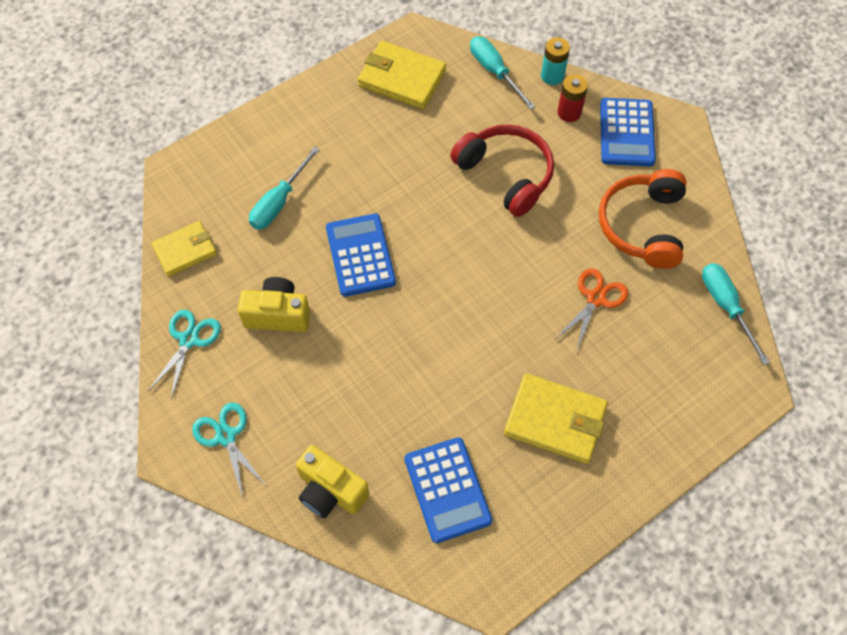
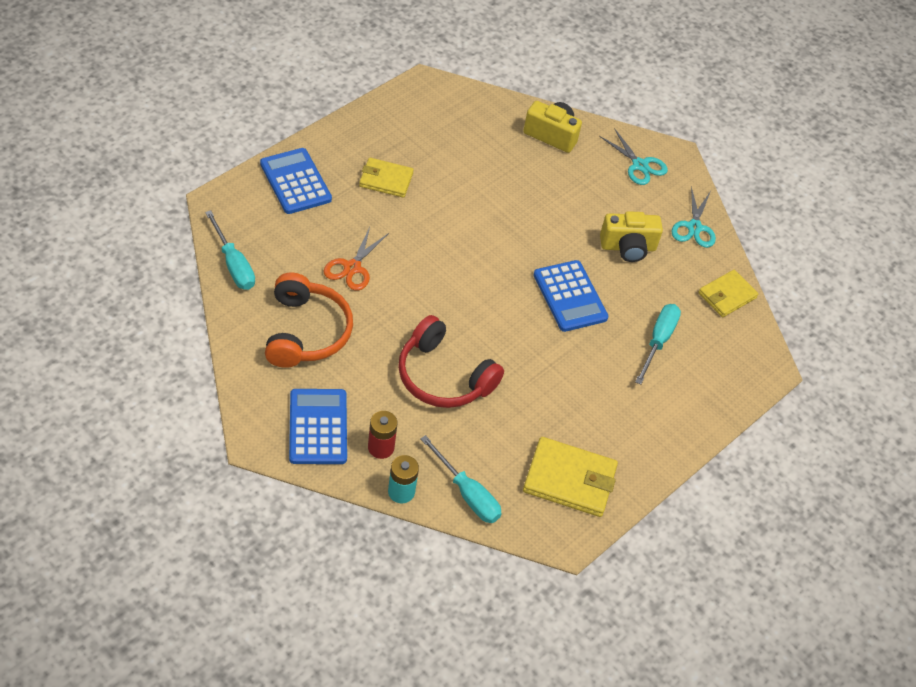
camera: 165 degrees right, 10 degrees down
blue calculator [405,437,492,543] -> blue calculator moved to [260,148,332,214]
yellow wallet [504,373,608,464] -> yellow wallet [359,158,414,198], size x0.66

